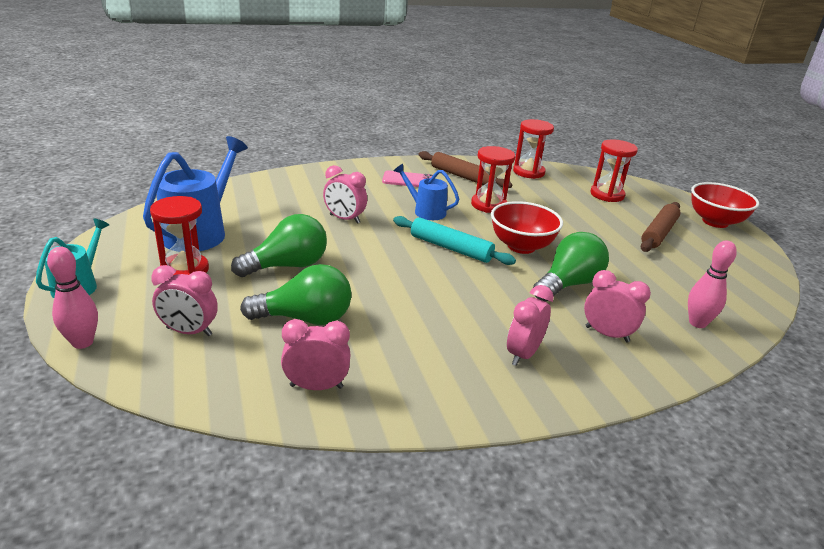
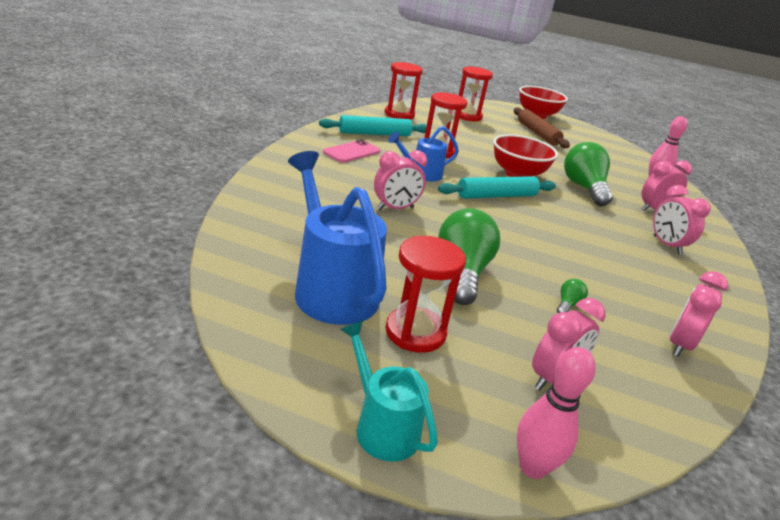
camera: 55 degrees left, 0 degrees up
green light bulb [240,264,352,325] -> green light bulb [557,279,588,313], size x0.41
brown rolling pin [419,151,512,188] -> turquoise rolling pin [319,115,427,136]

